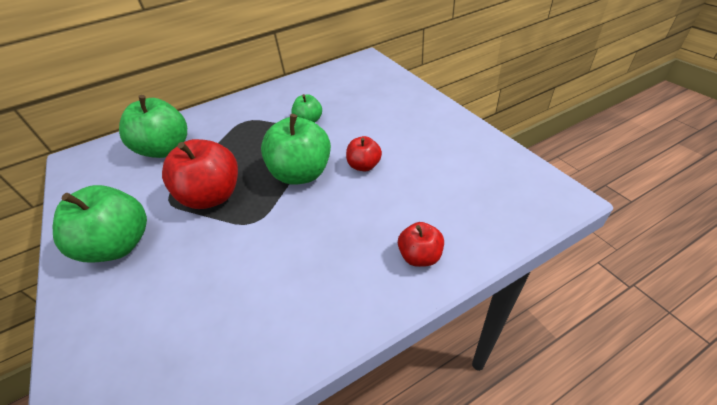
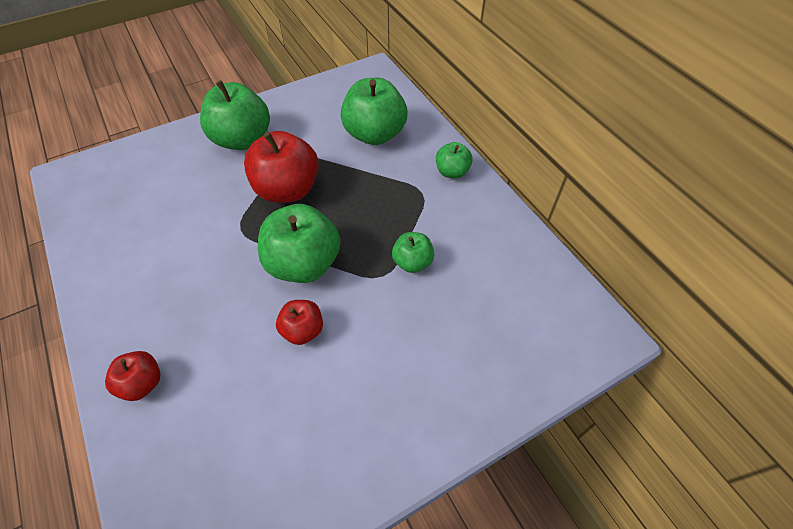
camera: 85 degrees right, 10 degrees up
none -> green apple [436,142,473,178]

